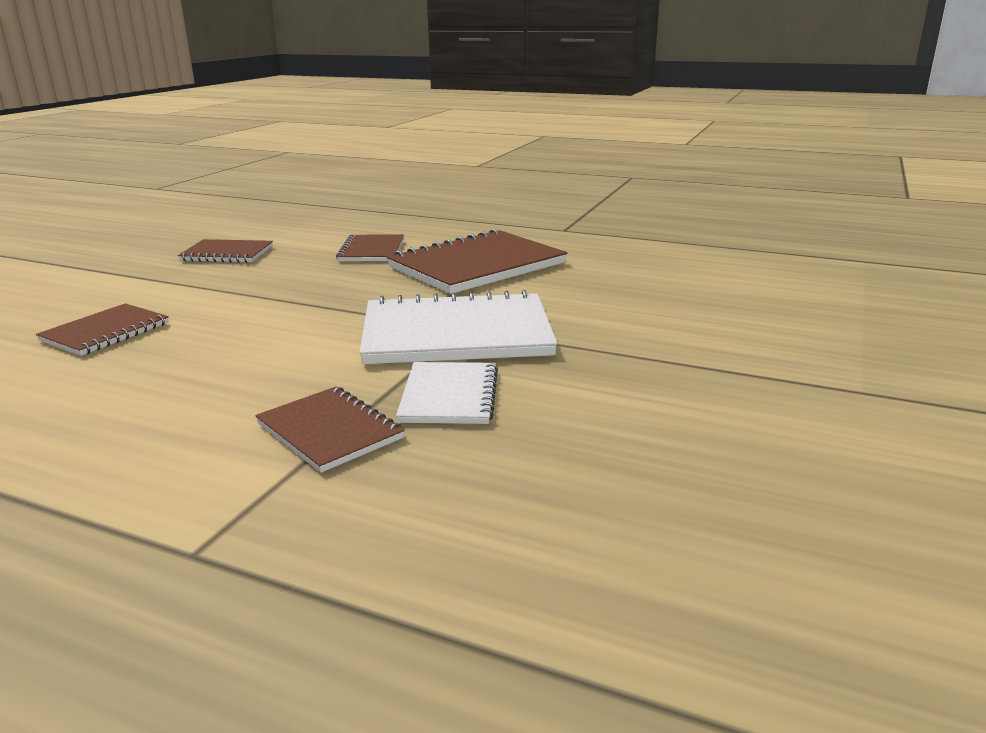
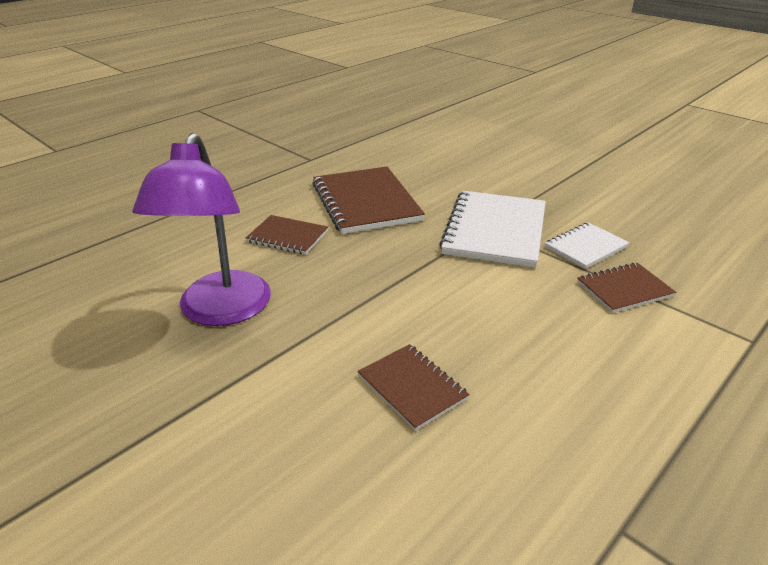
camera: 70 degrees left, 10 degrees up
brown notebook [178,239,273,263] -> purple lamp [132,133,271,326]
white notebook [396,362,498,424] -> white notebook turned 60 degrees counterclockwise [545,222,630,269]

